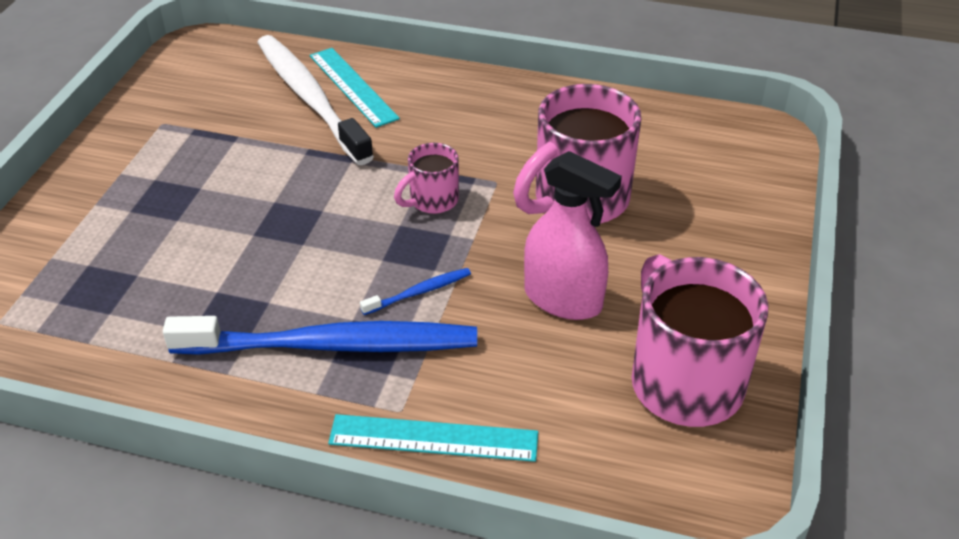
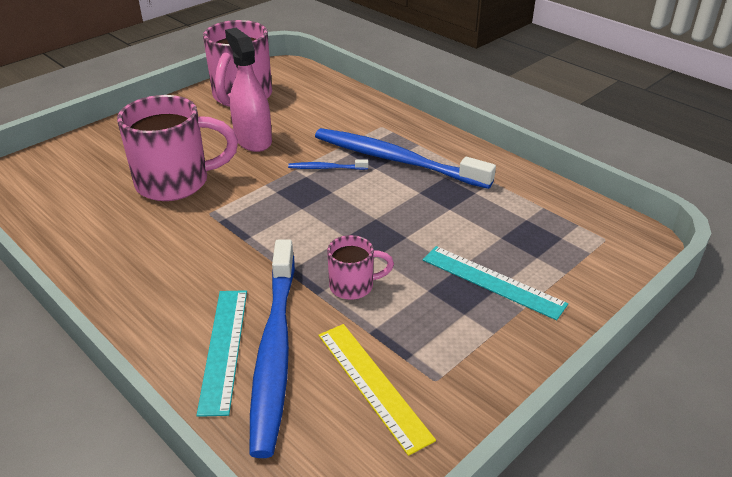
camera: 150 degrees left, 5 degrees down
white toothbrush [257,35,374,165] -> blue toothbrush [250,240,295,458]
turquoise ruler [328,414,538,462] -> turquoise ruler moved to [423,246,568,320]
pink mug [394,143,459,214] -> pink mug moved to [327,235,394,300]
none -> yellow ruler [319,324,436,456]

